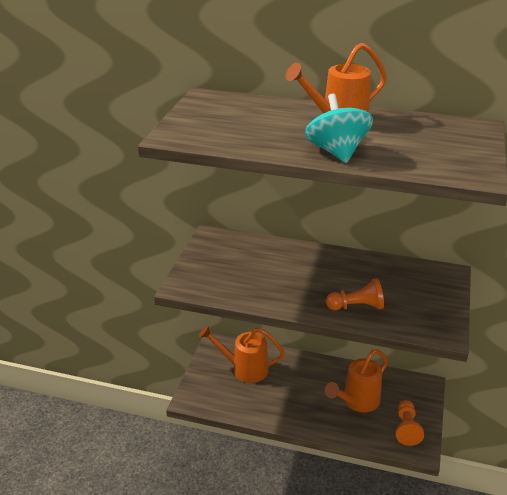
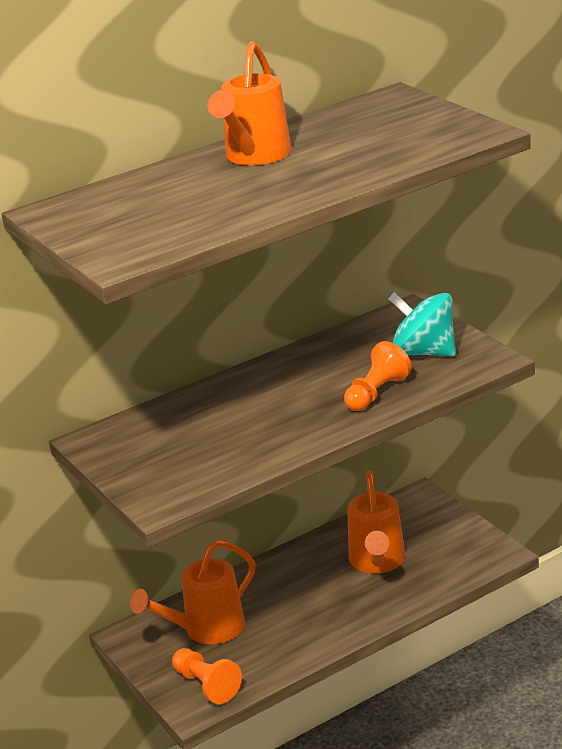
camera: 45 degrees left, 5 degrees down
turquoise spinning top [304,94,373,163] -> turquoise spinning top moved to [388,292,456,356]
orange pawn [395,400,424,446] -> orange pawn moved to [172,648,242,704]

